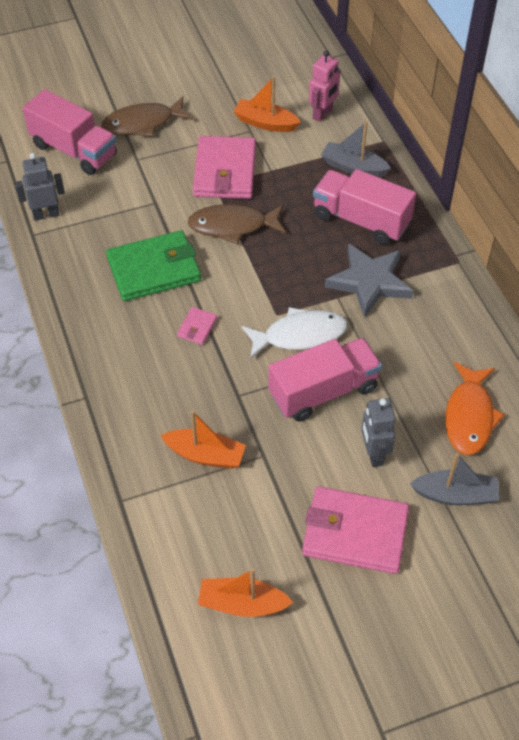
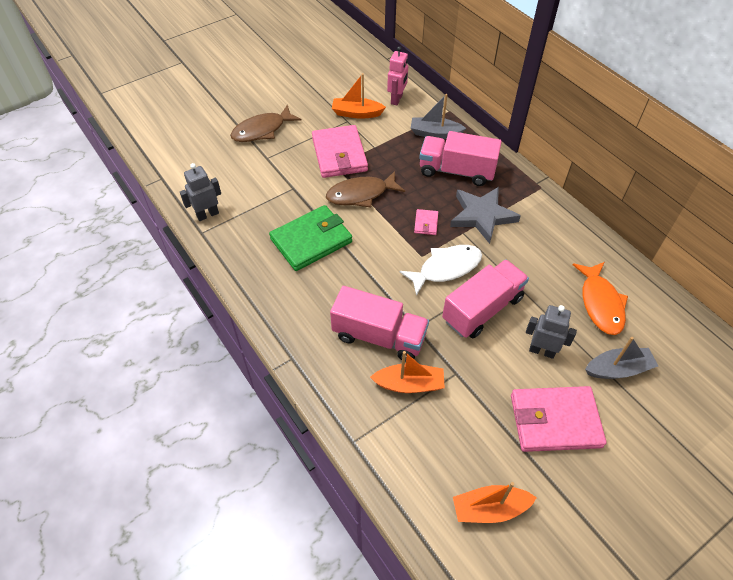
camera: 15 degrees left, 0 degrees up
pink truck [23,89,117,175] -> pink truck moved to [330,286,429,362]
pink wallet [177,307,217,345] -> pink wallet moved to [414,209,438,235]
grey robot [361,398,396,467] -> grey robot turned 135 degrees clockwise [526,305,577,359]

